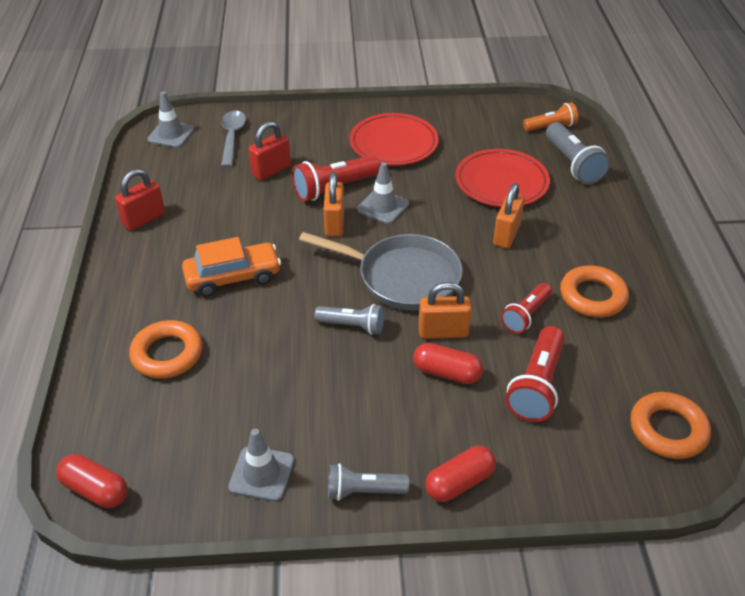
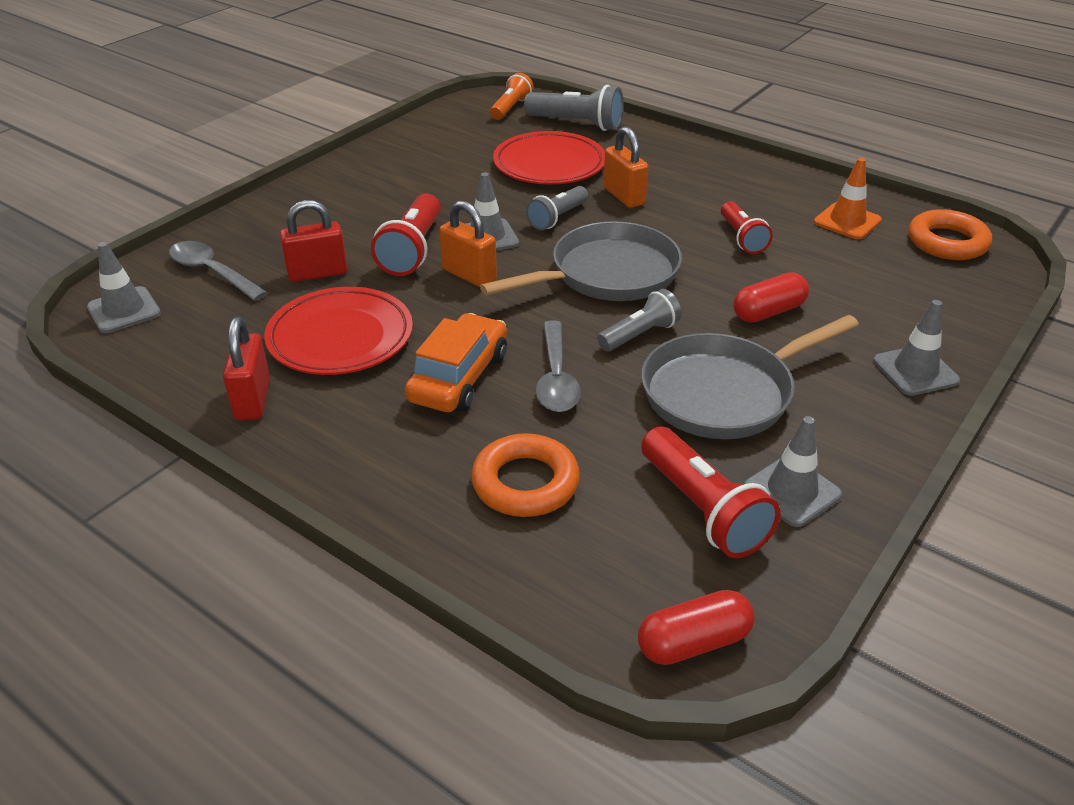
camera: 50 degrees left, 5 degrees down
red padlock [248,121,291,181] -> red padlock turned 75 degrees clockwise [280,200,347,282]
grey flashlight [328,463,409,501] -> grey flashlight moved to [526,186,588,230]
red plate [349,113,439,166] -> red plate moved to [264,287,413,375]
orange padlock [418,282,472,339] -> none
red capsule [425,446,496,502] -> grey traffic cone [873,300,960,396]
red flashlight [506,326,565,422] -> red flashlight moved to [641,427,780,558]
orange ring [560,265,629,317] -> none
none -> grey spoon [535,320,581,412]
none -> grey pan [641,315,859,439]
none -> orange traffic cone [814,158,882,239]

